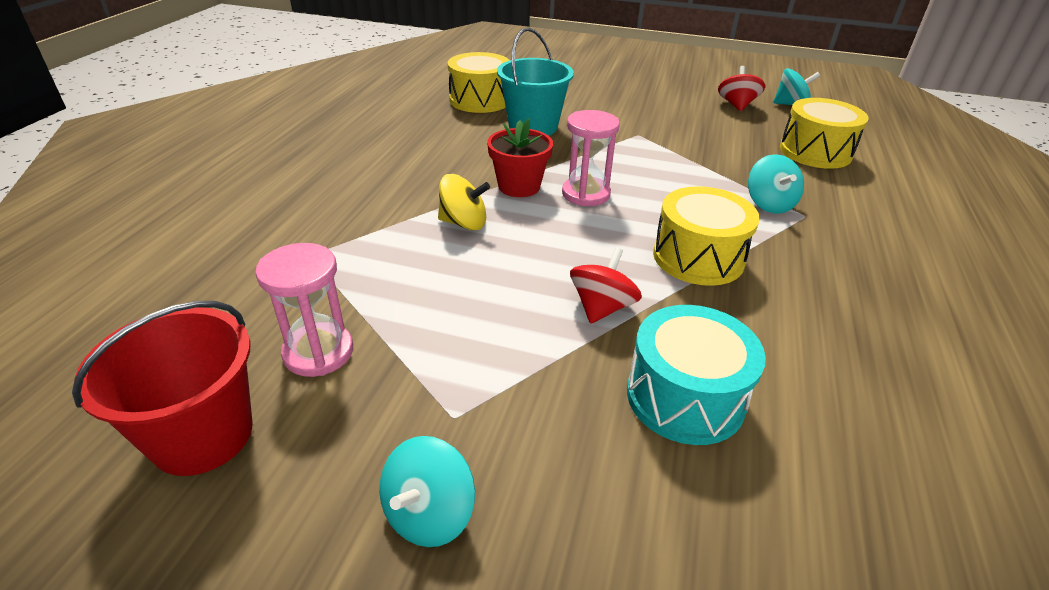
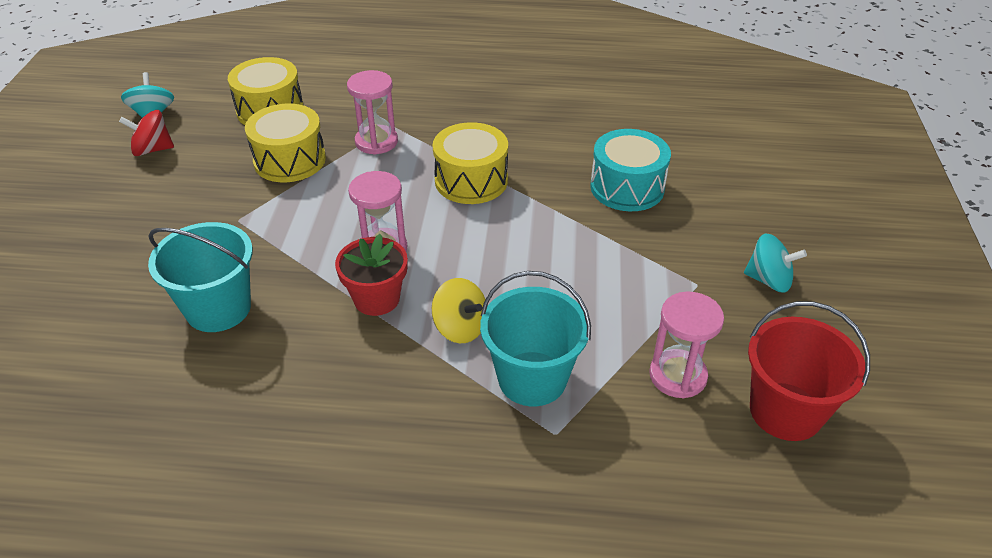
camera: 100 degrees left, 5 degrees up
yellow spinning top [438,174,490,231] -> yellow spinning top turned 135 degrees clockwise [432,278,486,343]
yellow drum [448,52,510,113] -> yellow drum moved to [245,104,326,182]
red spinning top [570,248,642,324] -> none
turquoise spinning top [748,154,804,214] -> pink hourglass [347,70,398,155]
none -> turquoise bucket [480,271,591,406]

